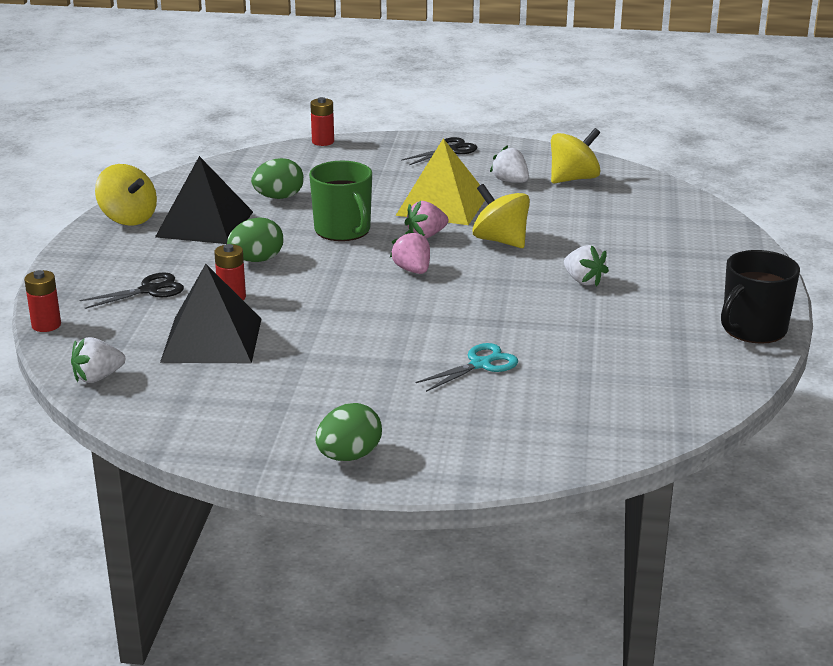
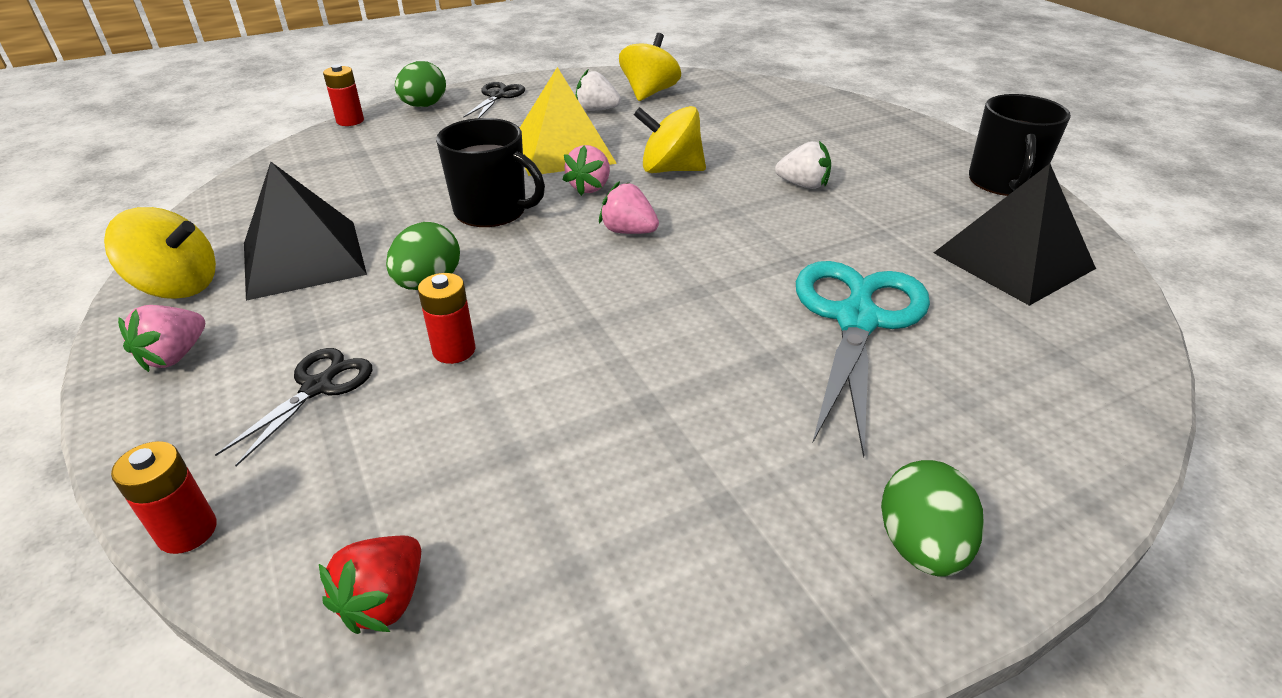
camera: 35 degrees left, 10 degrees up
white strawberry [71,337,125,383] -> red strawberry [319,536,421,634]
black pyramid [160,264,261,363] -> black pyramid moved to [934,164,1096,306]
green egg [251,158,304,199] -> green egg moved to [395,61,446,107]
green mug [309,161,372,241] -> black mug [436,118,545,227]
turquoise scissors [416,343,518,392] -> turquoise scissors [796,261,930,458], size x1.89
none -> pink strawberry [118,305,205,372]

